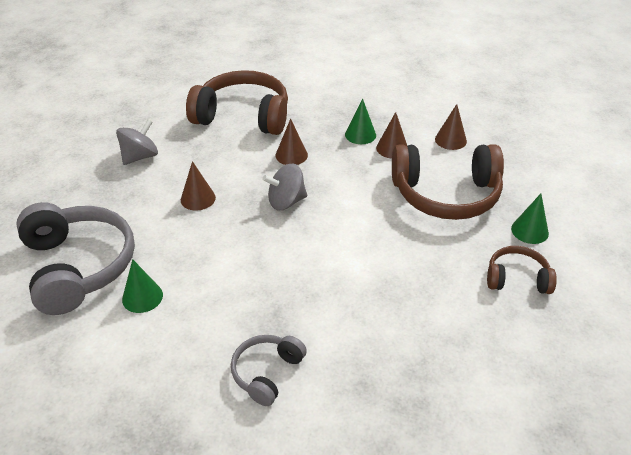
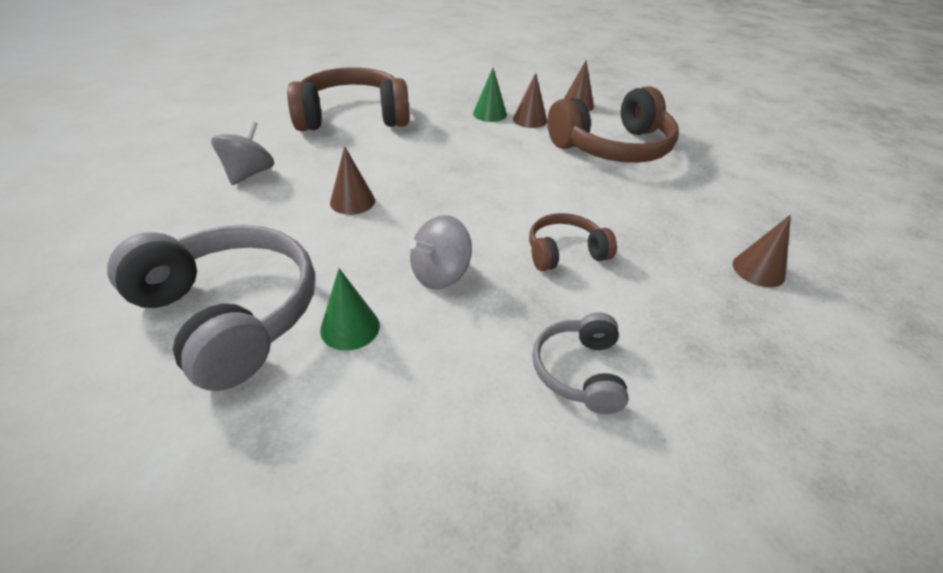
camera: 25 degrees left, 0 degrees up
grey spinning top [262,163,307,210] -> grey spinning top moved to [409,215,472,289]
brown cone [275,119,308,165] -> brown cone moved to [733,215,791,287]
brown headphones [487,246,557,294] -> brown headphones moved to [529,213,617,271]
green cone [511,194,549,244] -> none

